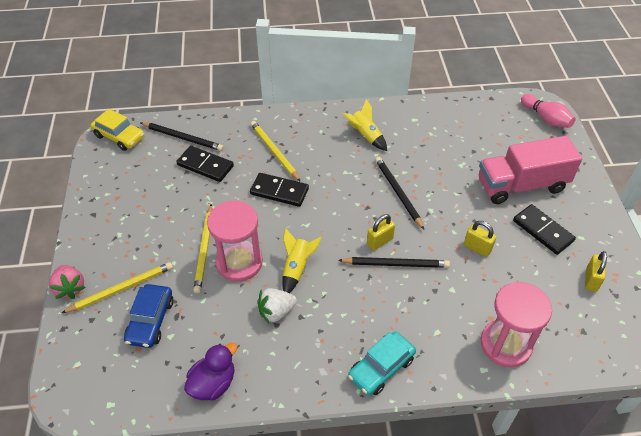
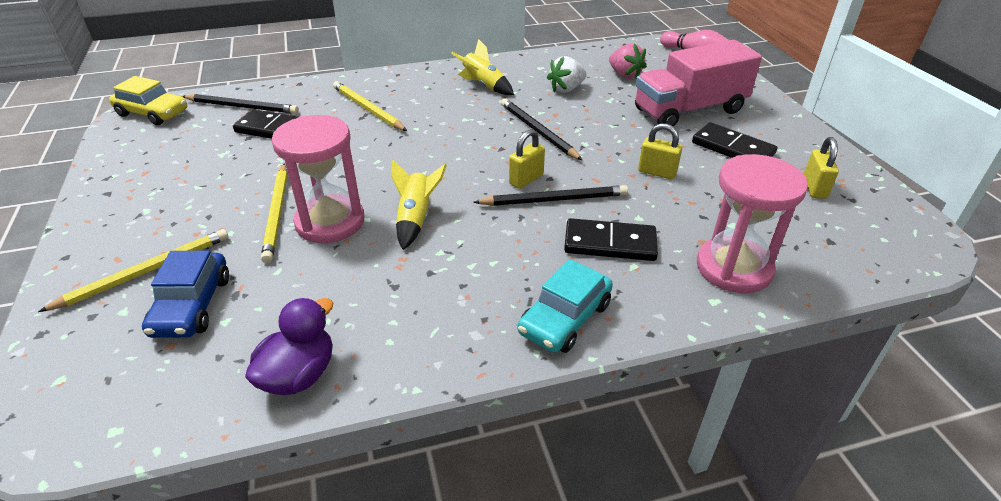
camera: 10 degrees left, 10 degrees down
pink strawberry [49,265,85,299] -> pink strawberry moved to [609,43,647,79]
black domino [250,173,309,207] -> black domino moved to [564,218,658,261]
white strawberry [257,288,297,323] -> white strawberry moved to [547,56,587,93]

